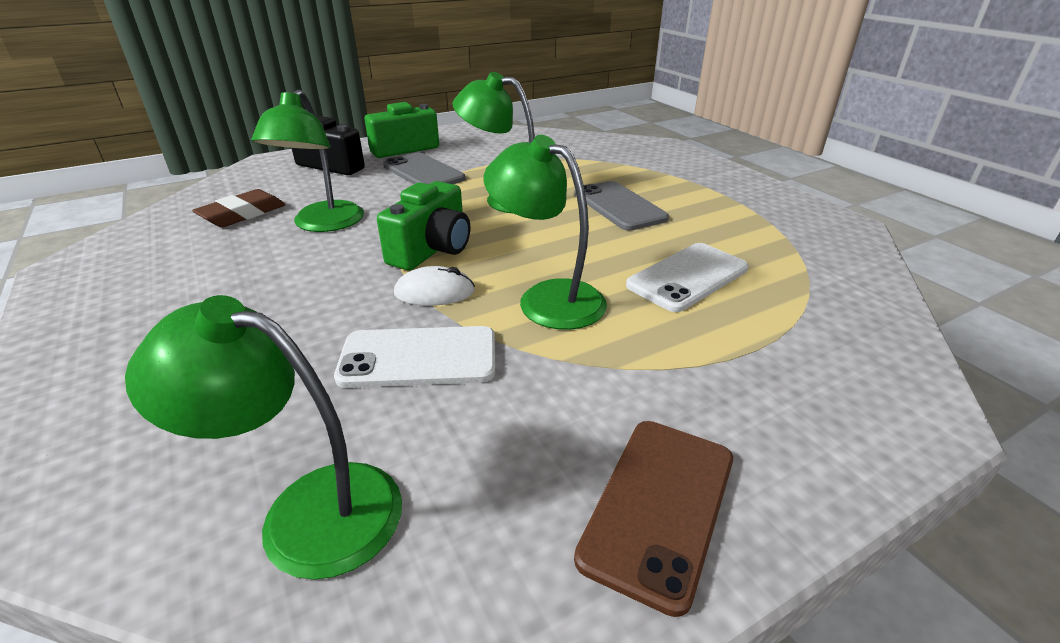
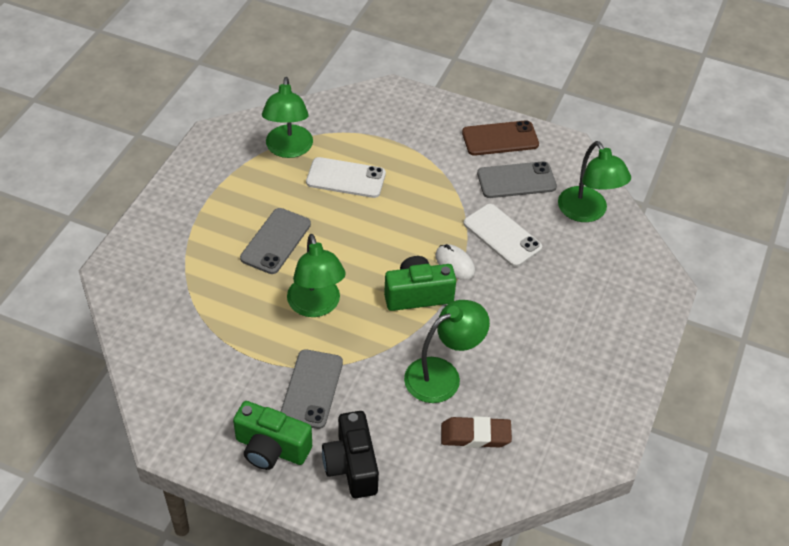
camera: 130 degrees left, 15 degrees up
green lamp [484,135,607,330] -> green lamp moved to [262,77,313,158]
none -> grey phone [477,161,557,198]

